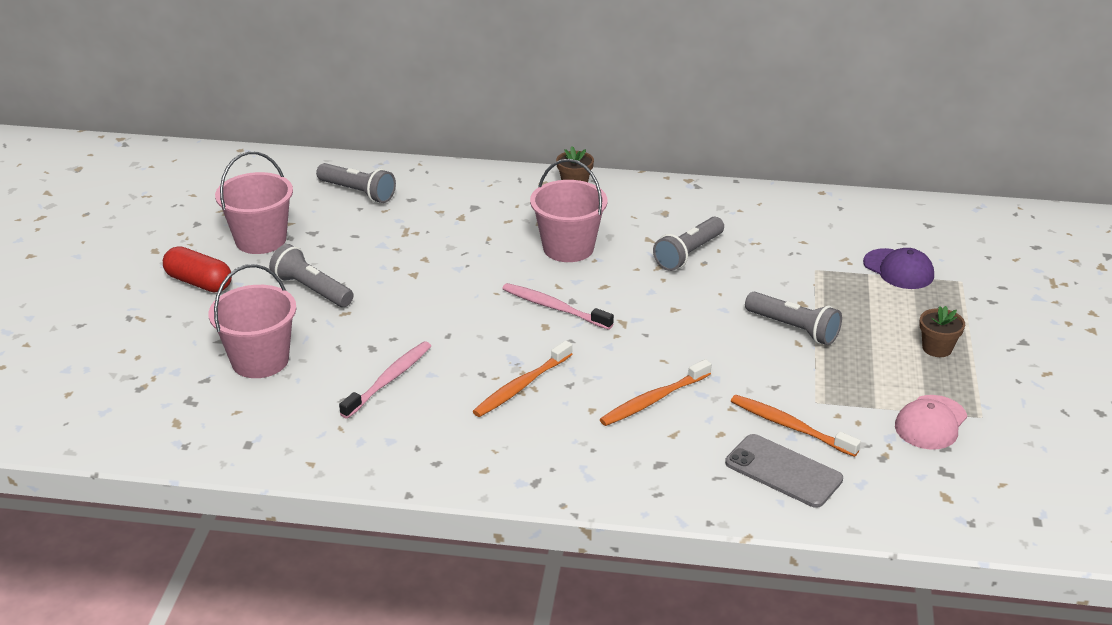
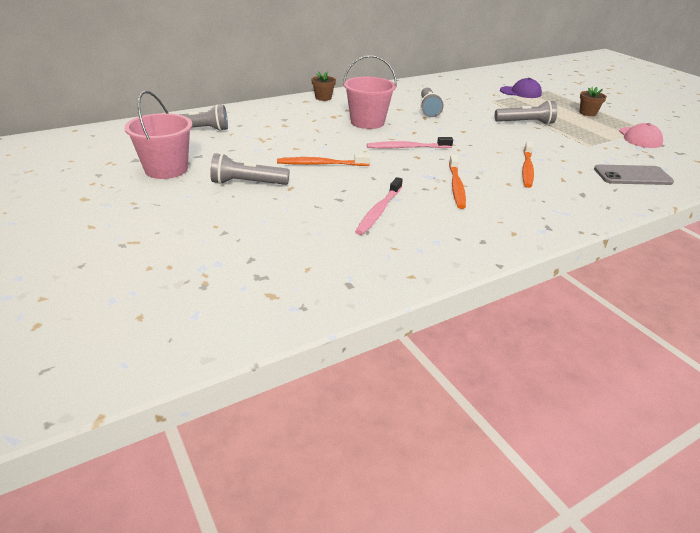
camera: 40 degrees left, 0 degrees up
red capsule [163,246,232,292] -> none
pink bucket [209,264,296,378] -> none
pink toothbrush [339,341,431,419] -> pink toothbrush turned 150 degrees counterclockwise [355,177,403,235]
orange toothbrush [731,395,861,457] -> orange toothbrush moved to [277,154,371,166]

